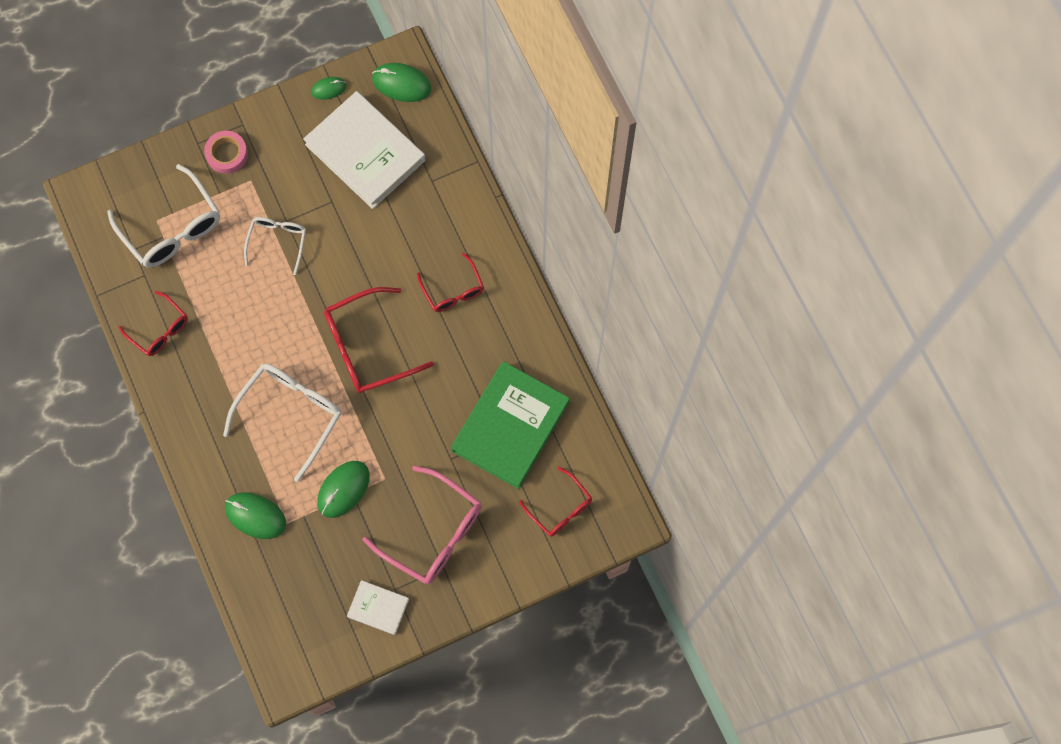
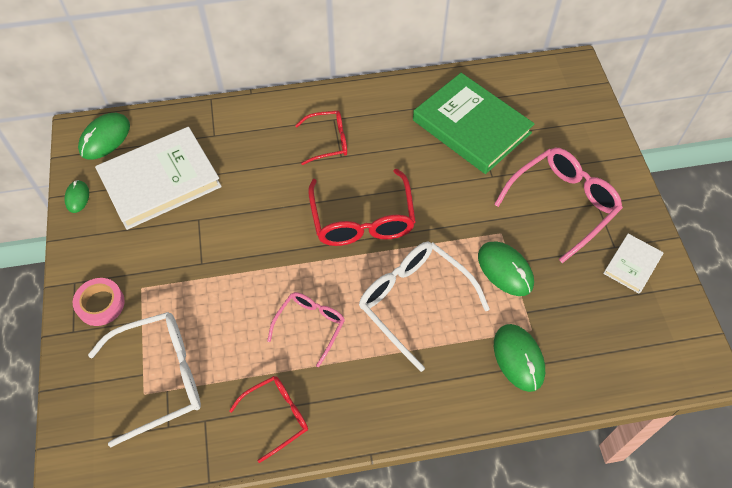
camera: 75 degrees left, 15 degrees down
green mouse [225,493,286,539] -> green mouse turned 60 degrees counterclockwise [494,324,545,392]
white glasses [244,217,306,275] -> none
red glasses [519,467,592,537] -> none
none -> pink glasses [267,292,345,367]

